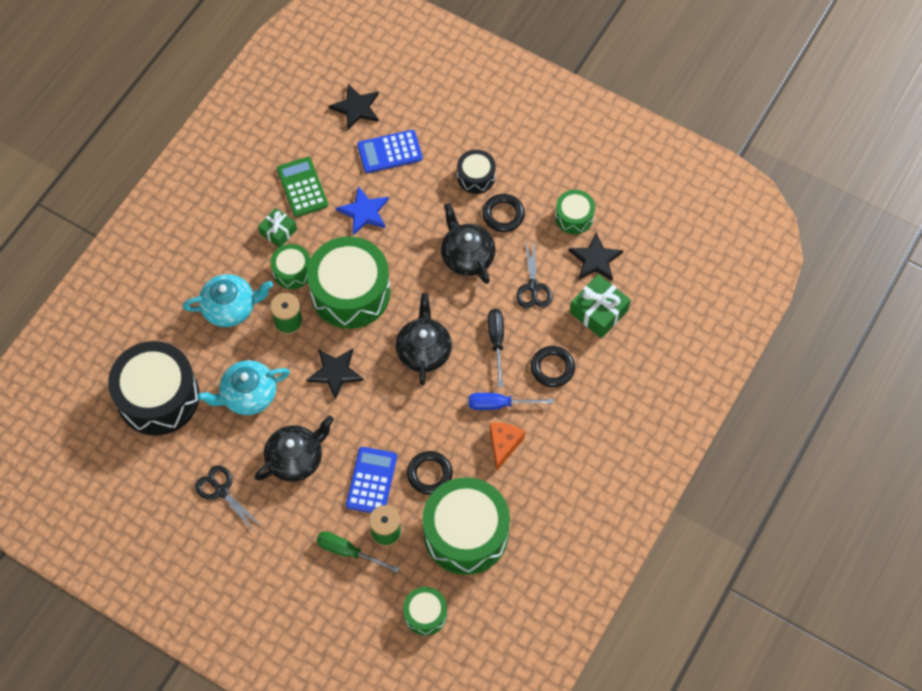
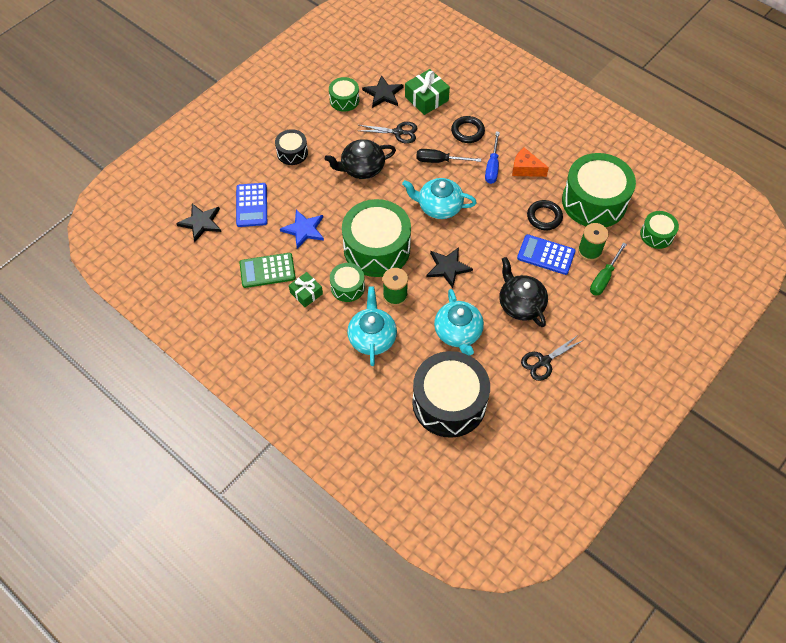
camera: 80 degrees left, 5 degrees down
black teapot [396,293,452,385] -> turquoise teapot [402,178,477,219]
black ring [482,194,525,232] -> none

